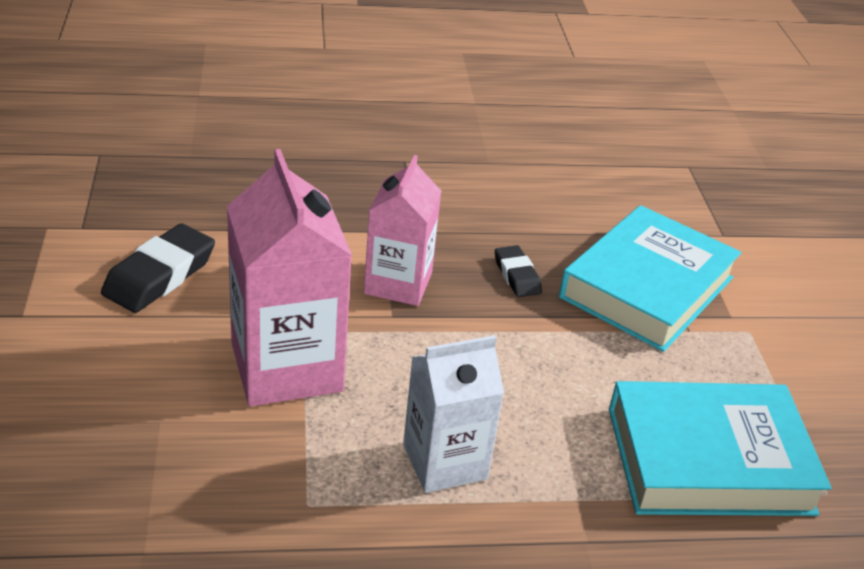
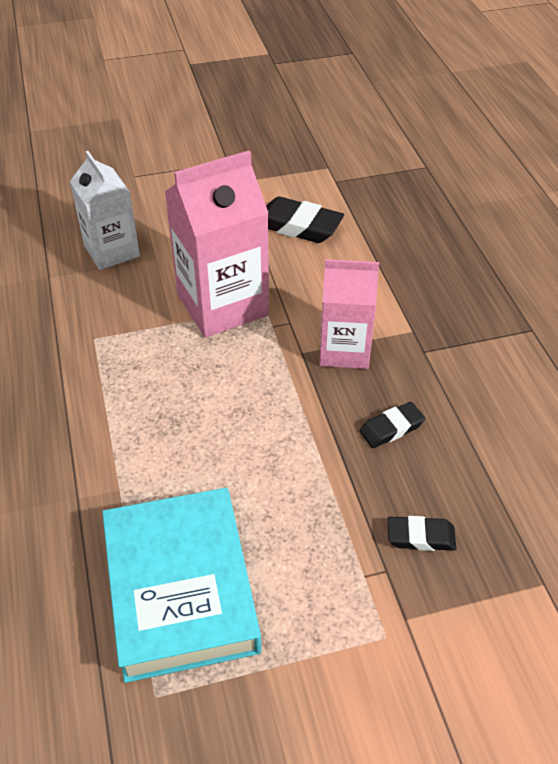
camera: 85 degrees right, 10 degrees up
white carton [403,335,504,493] -> white carton moved to [70,151,140,270]
turquoise book [559,205,741,352] -> black eraser [388,516,456,551]

